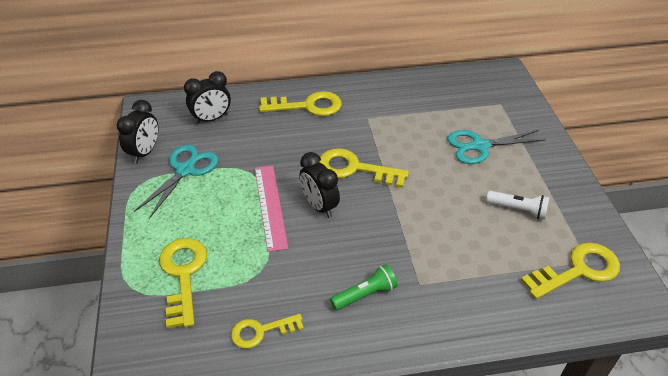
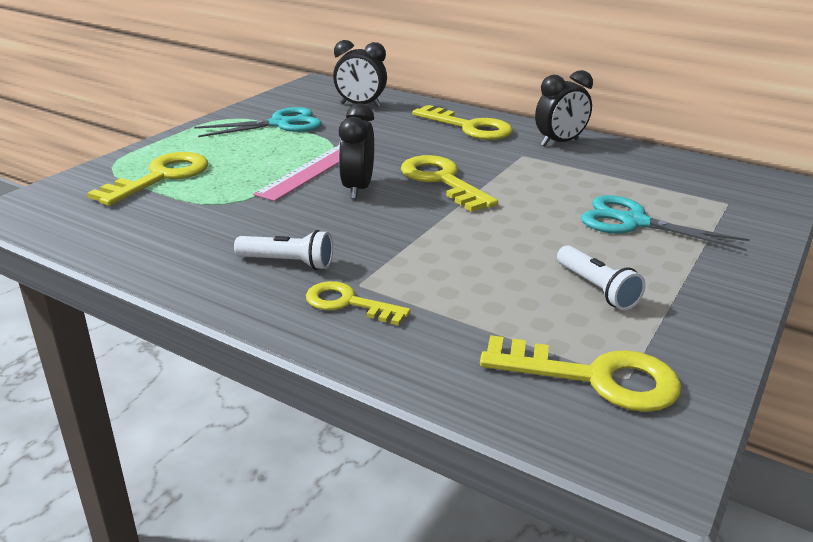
camera: 40 degrees right, 15 degrees down
black clock [117,100,158,163] -> black clock moved to [535,70,593,147]
yellow key [231,314,304,349] -> yellow key moved to [306,281,411,325]
green flashlight [330,264,398,310] -> white flashlight [234,230,333,270]

